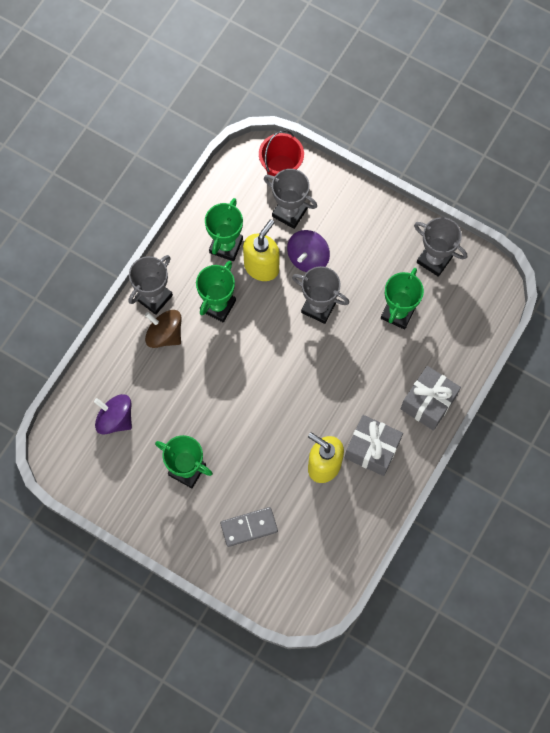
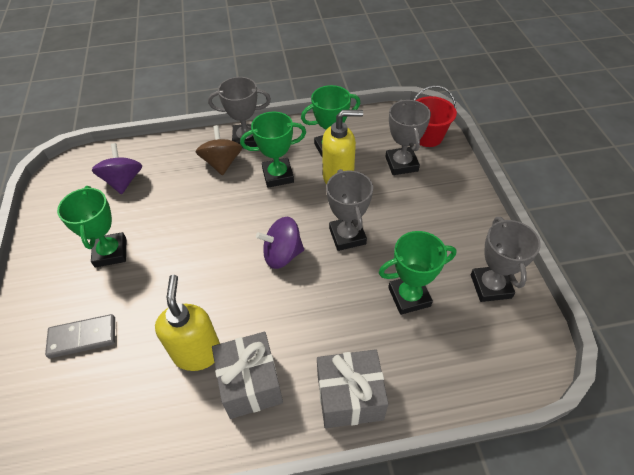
camera: 50 degrees right, 20 degrees down
grey domino [220,507,278,547] -> grey domino turned 45 degrees counterclockwise [45,314,115,358]
purple spinning top [287,230,330,272] -> purple spinning top moved to [256,217,304,269]

